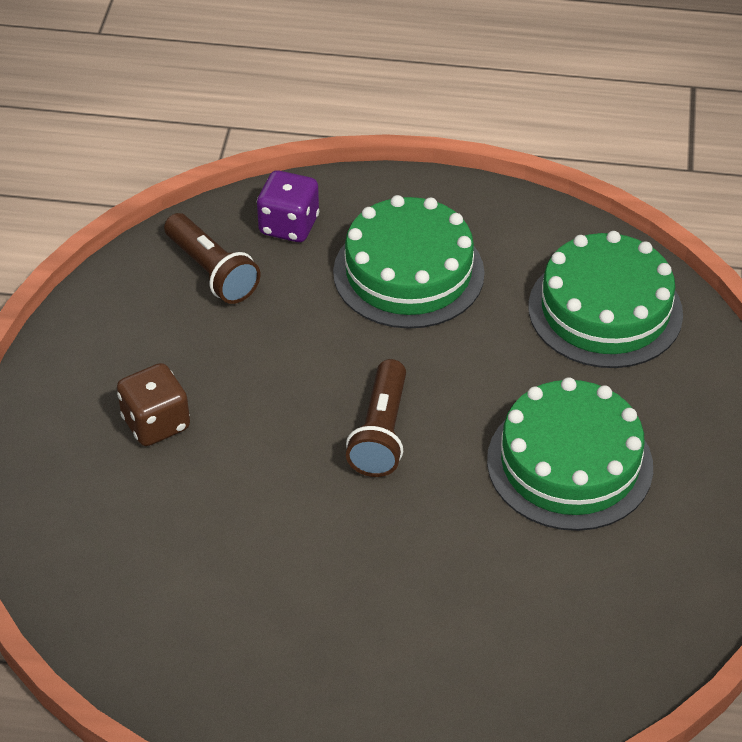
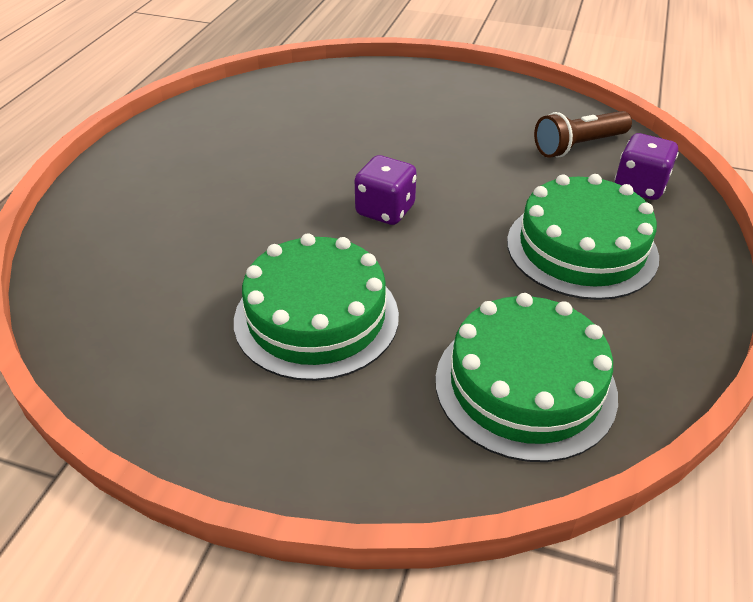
camera: 100 degrees right, 5 degrees down
brown dice [117,363,190,446] -> none
brown flashlight [346,359,406,477] -> purple dice [355,155,417,225]

